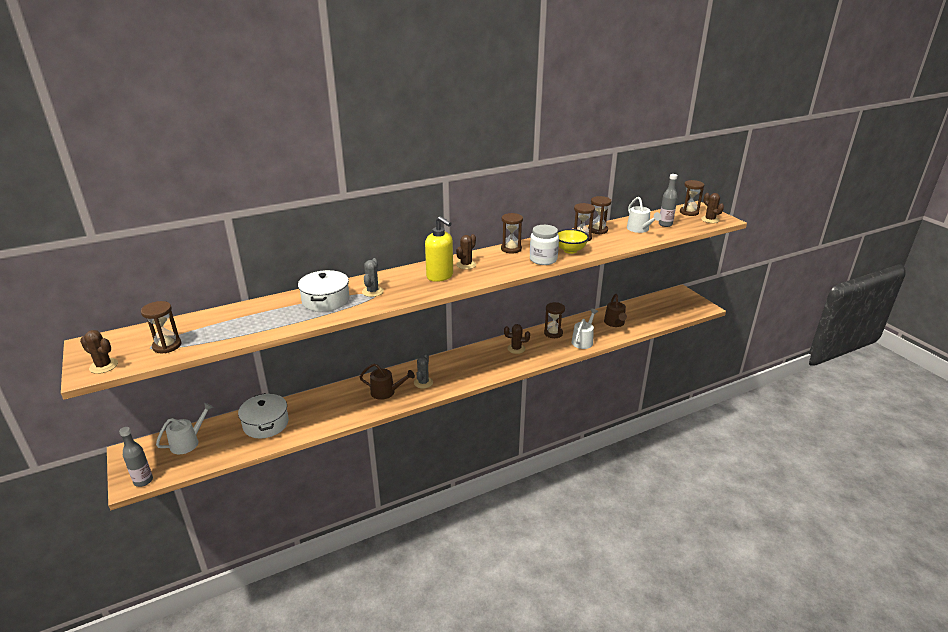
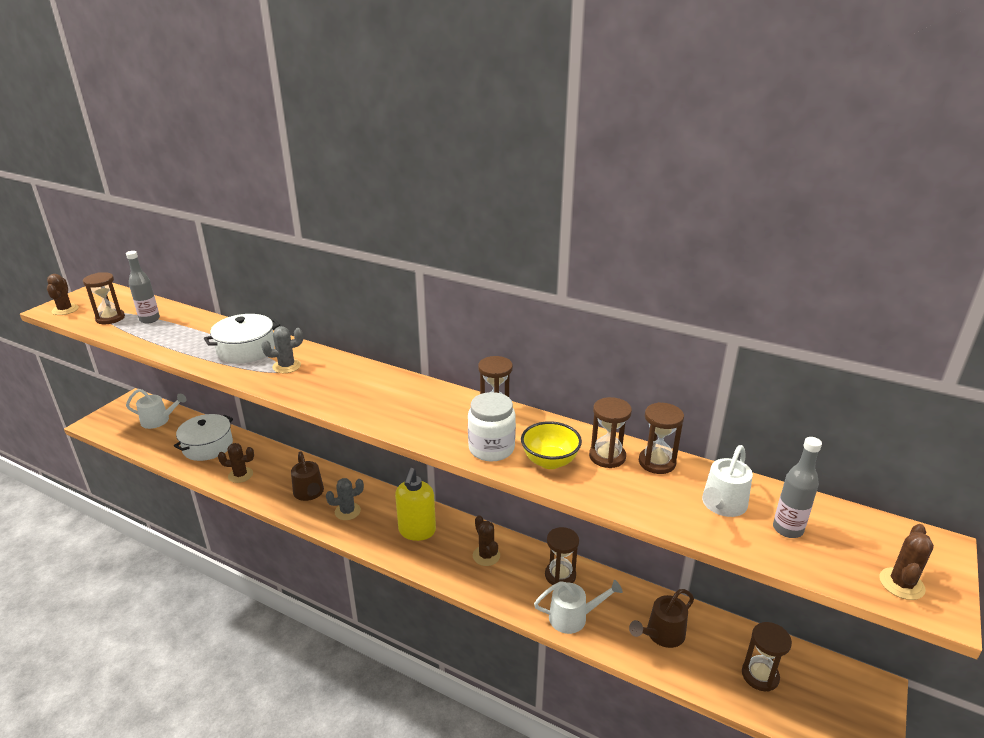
camera: 55 degrees right, 0 degrees up
grey bottle [119,427,153,487] -> grey bottle moved to [126,251,160,323]
yellow soap dispenser [425,216,453,282] -> yellow soap dispenser moved to [395,468,436,541]
brown cactus [456,234,476,269] -> brown cactus moved to [218,443,254,483]
brown hourglass [680,180,704,216] -> brown hourglass moved to [742,622,792,692]

